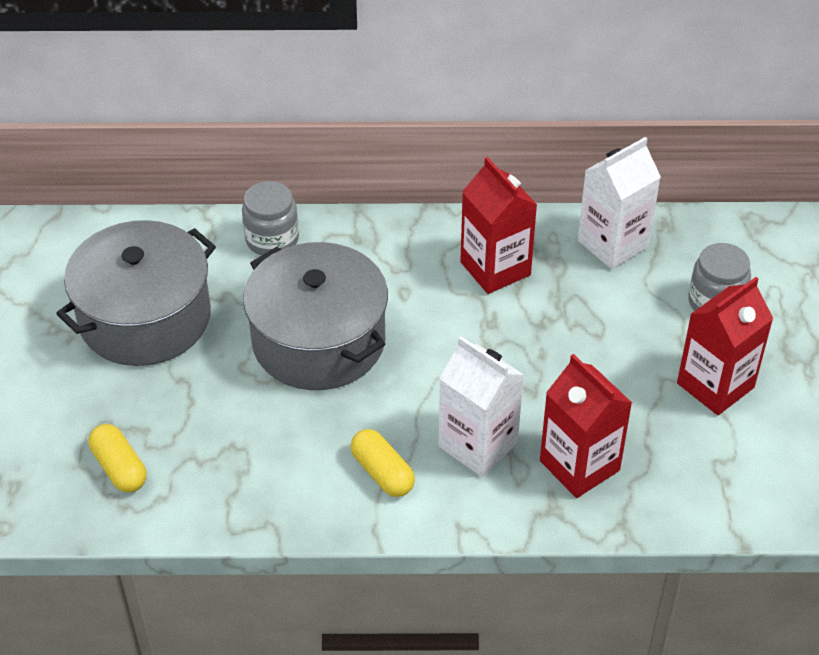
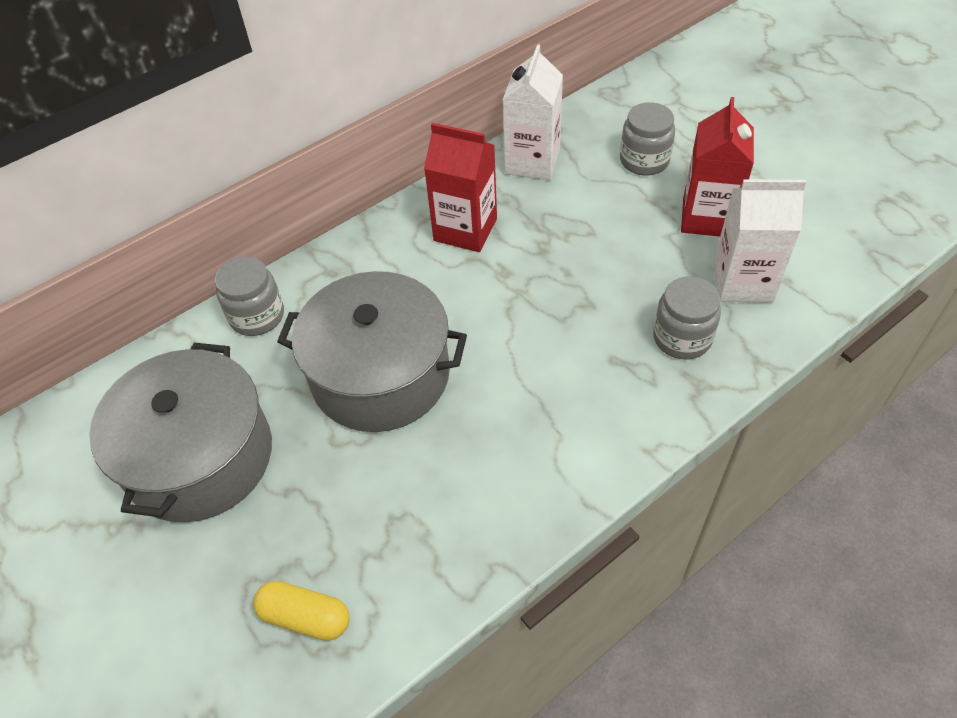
camera: 35 degrees left, 5 degrees up
yellow capsule [351,429,415,497] -> none
white carton [439,336,524,477] -> white carton moved to [714,180,806,303]
red carton [540,354,632,498] -> grey jar [653,276,721,359]

